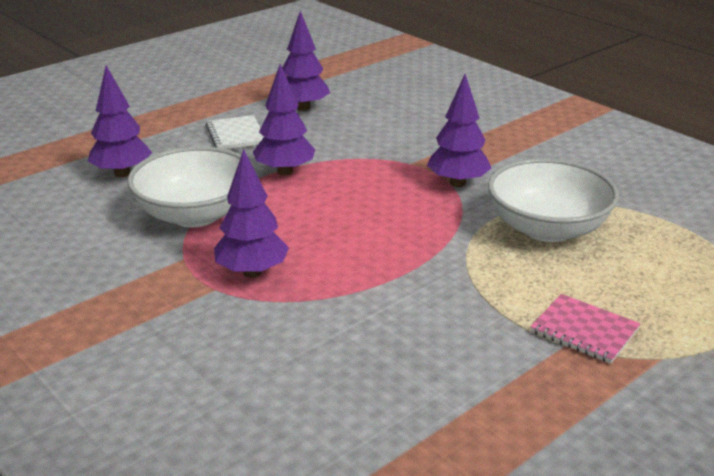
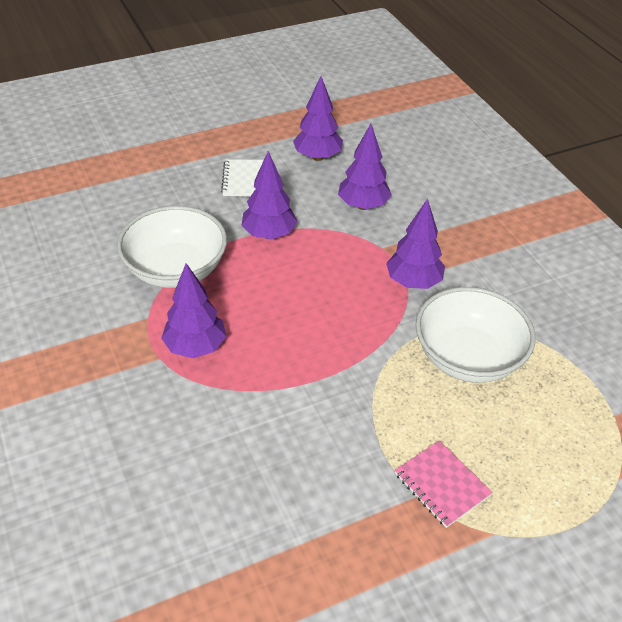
camera: 15 degrees right, 15 degrees up
purple tree [88,65,152,177] -> purple tree moved to [338,124,392,210]

